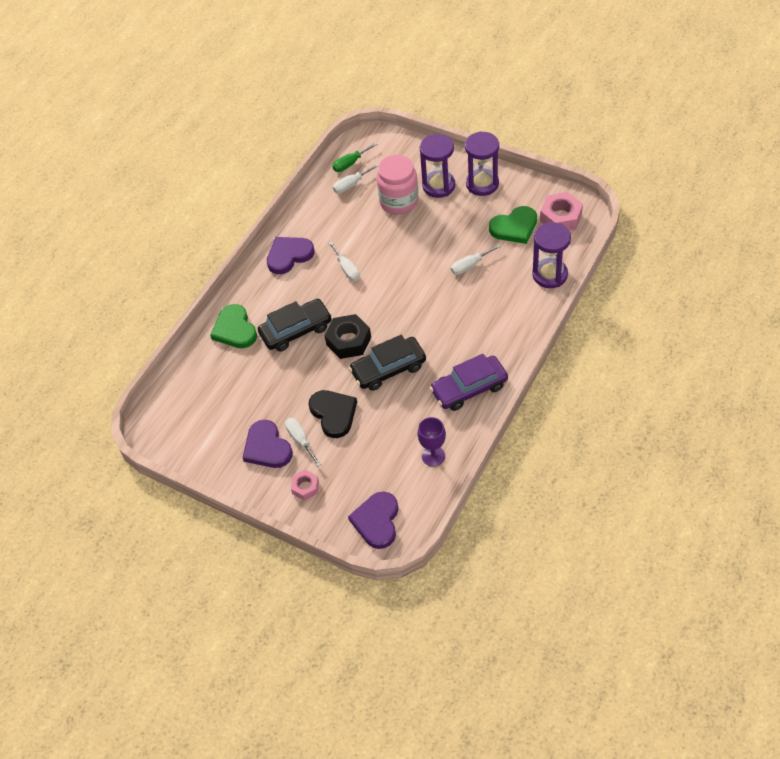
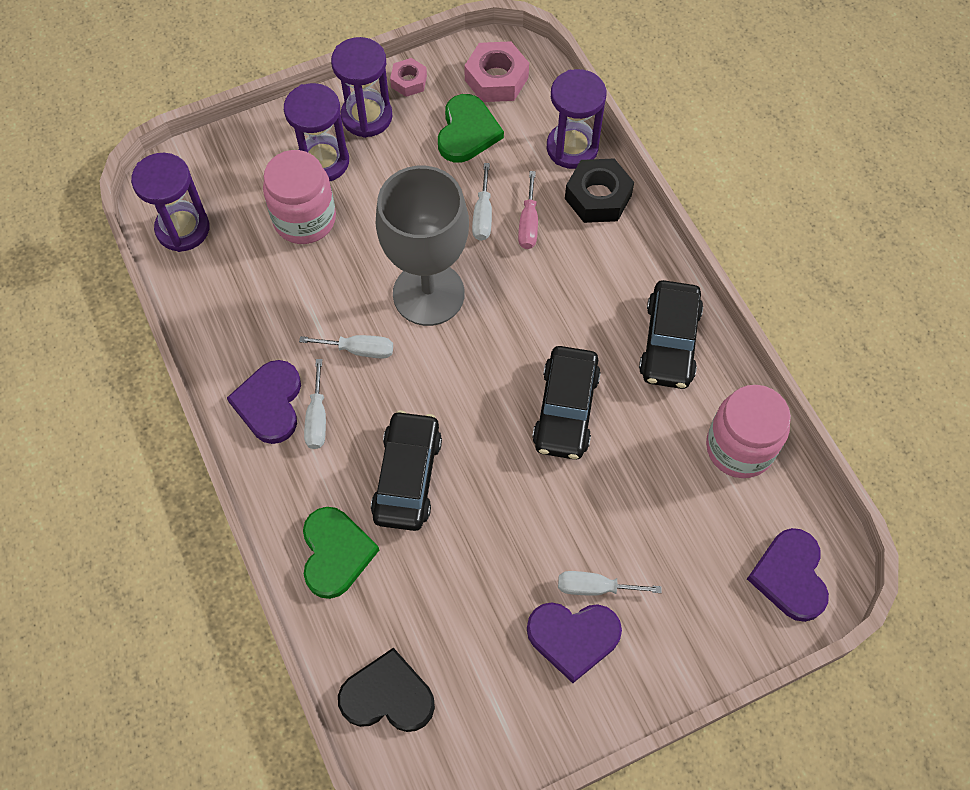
camera: 60 degrees left, 10 degrees up
green heart [210,304,257,348] -> green heart turned 105 degrees counterclockwise [303,507,379,599]
pink nut [291,470,319,501] -> pink nut moved to [390,58,427,97]
black heart [308,390,357,438] -> black heart moved to [338,648,435,732]
black nut [325,314,371,359] -> black nut moved to [565,158,634,223]
green screwdriver [333,142,378,172] -> purple hourglass [131,153,209,252]
white screwdriver [333,163,379,193] -> white screwdriver moved to [304,359,326,449]
purple heart [348,492,399,549] -> purple heart turned 45 degrees clockwise [747,528,829,622]
purple goblet [418,417,446,466] -> pink jar [706,385,791,478]
purple car [430,354,508,411] -> black car [639,280,703,389]
none -> grey goblet [376,166,469,326]
none -> pink screwdriver [518,171,538,249]

